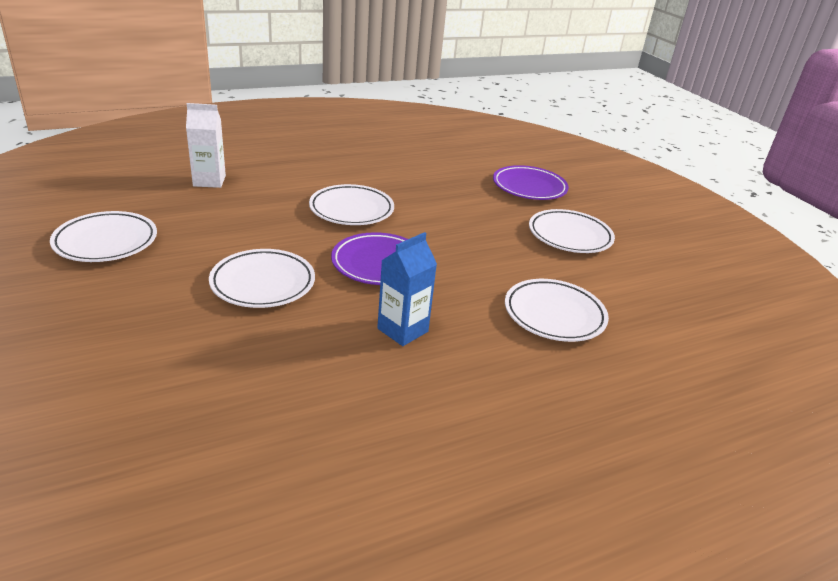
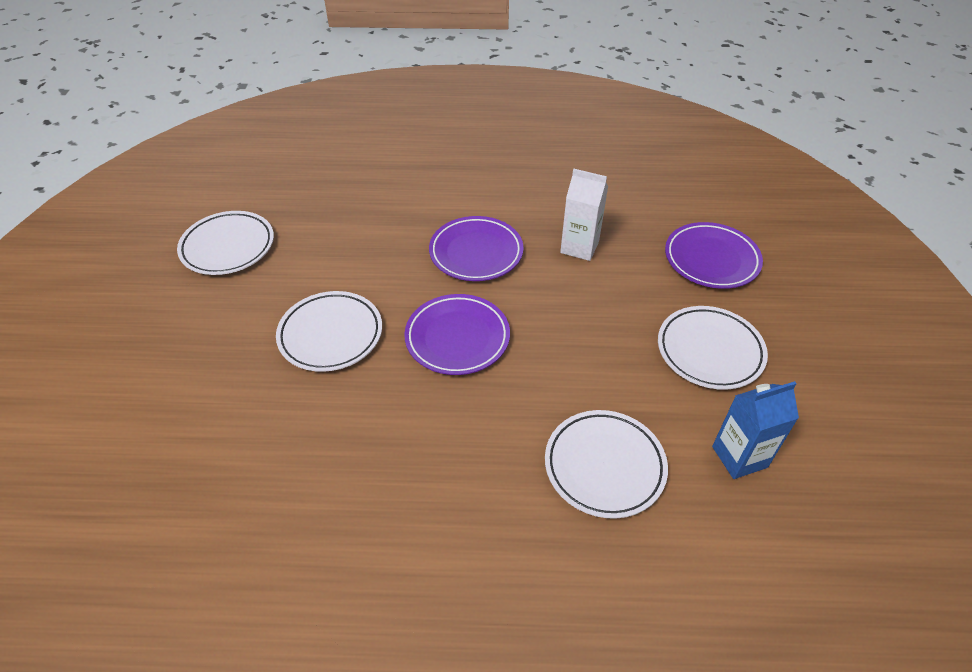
camera: 30 degrees right, 15 degrees up
white carton [186,103,226,188] -> white carton moved to [560,169,608,261]
white plate [309,184,394,225] -> purple plate [429,216,524,281]
blue carton [377,232,437,346] -> blue carton moved to [712,381,799,479]

